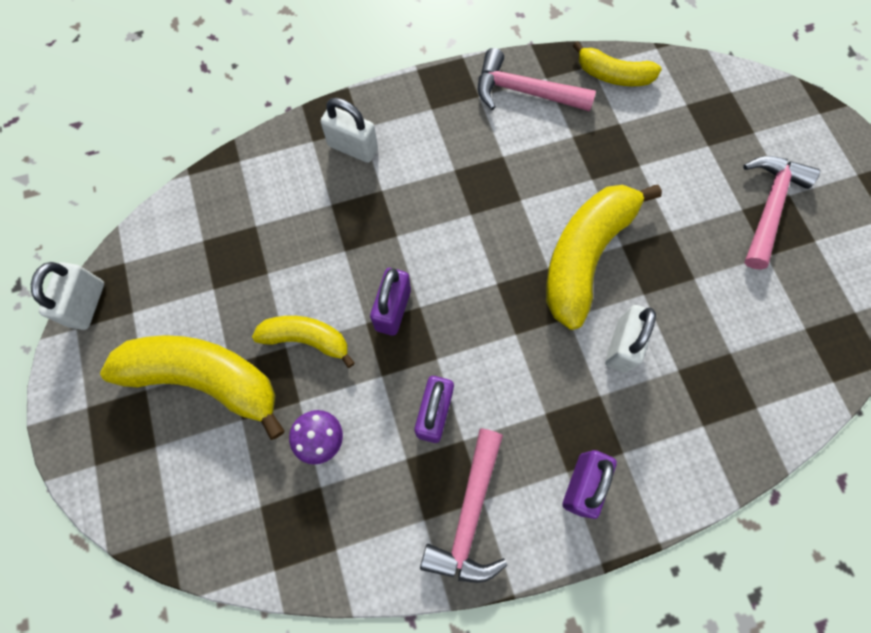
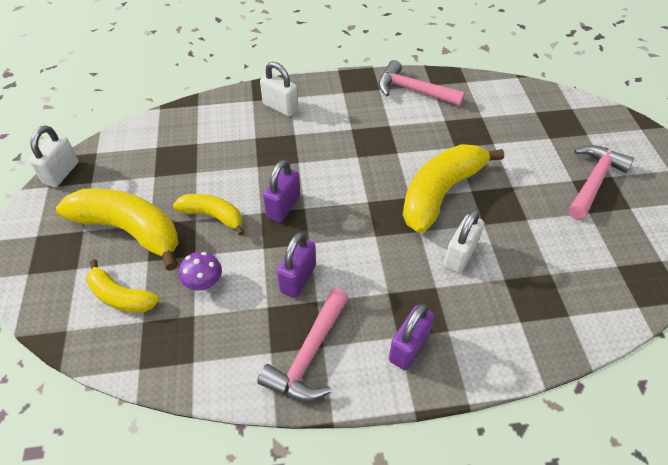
camera: 10 degrees right, 20 degrees down
yellow banana [573,41,662,86] -> yellow banana moved to [86,259,159,313]

